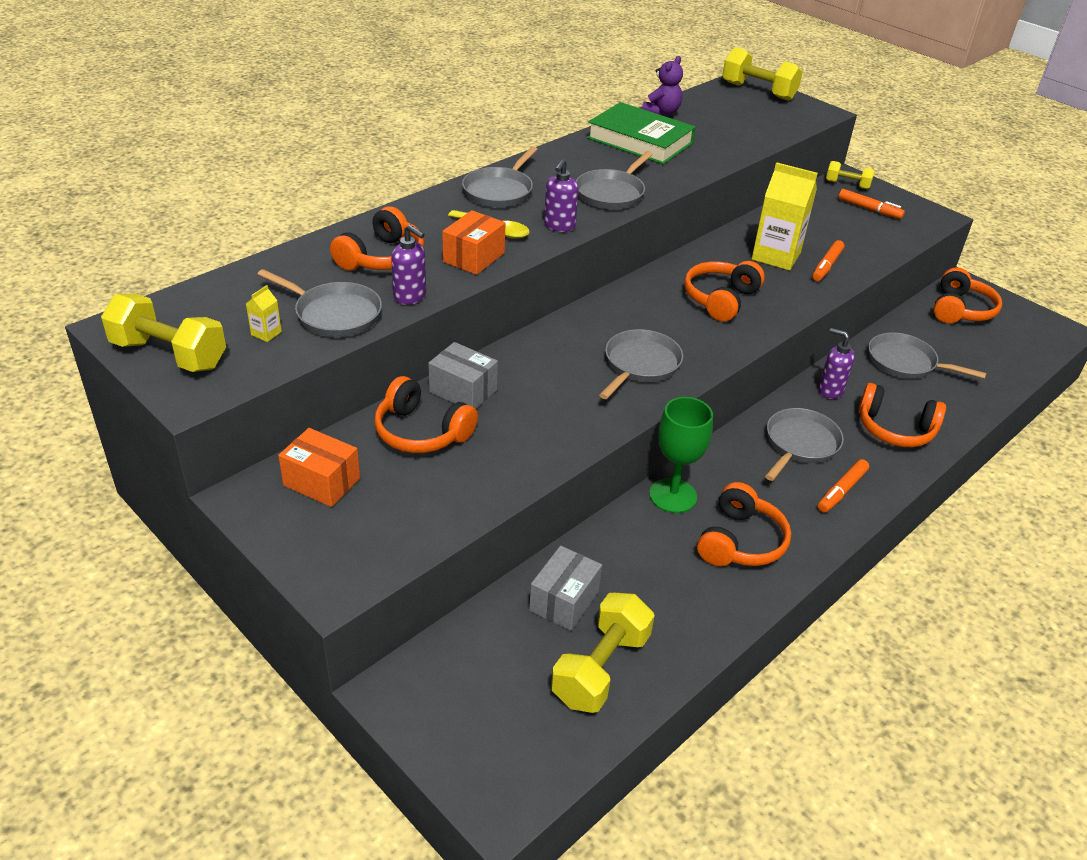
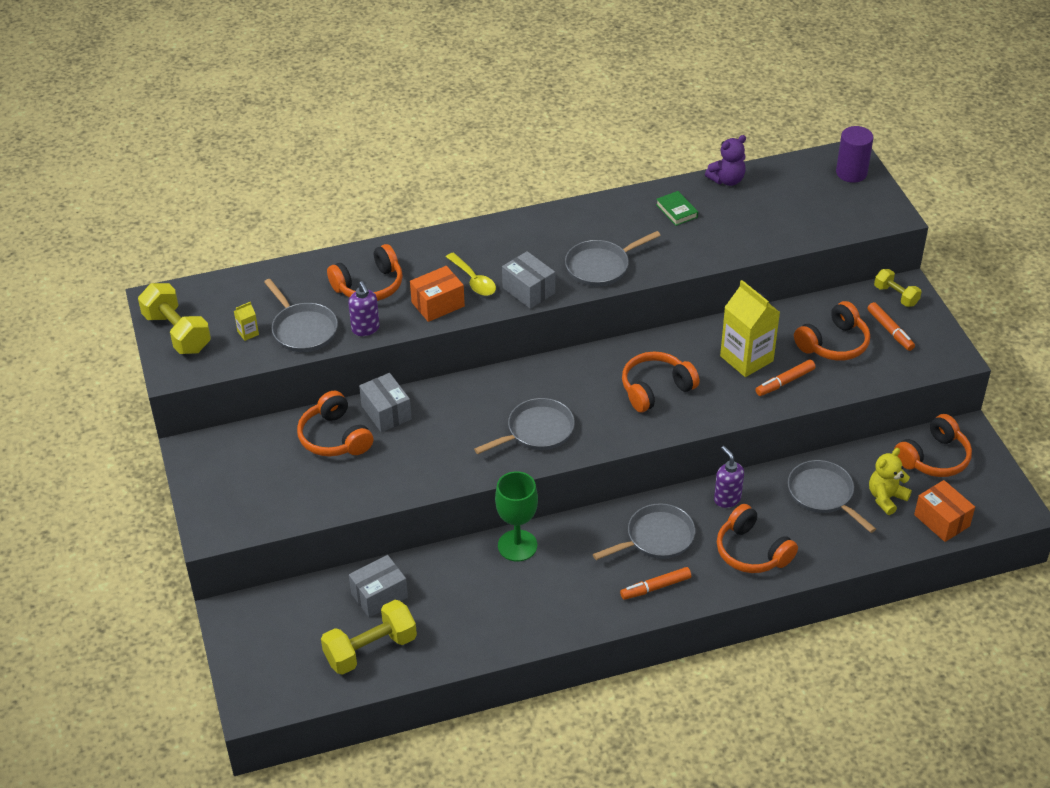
camera: 30 degrees right, 5 degrees up
orange box [278,428,360,507] -> orange box moved to [914,480,975,542]
grey pan [462,146,538,208] -> none
purple soap dispenser [544,159,579,232] -> grey box [502,251,555,309]
green book [587,102,696,164] -> green book [656,191,698,226], size x0.44
orange headphones [697,482,791,566] -> orange headphones moved to [794,301,870,361]
yellow dumbbell [722,47,803,101] -> purple cylinder [836,126,873,183]
none -> yellow teddy bear [869,448,912,515]

